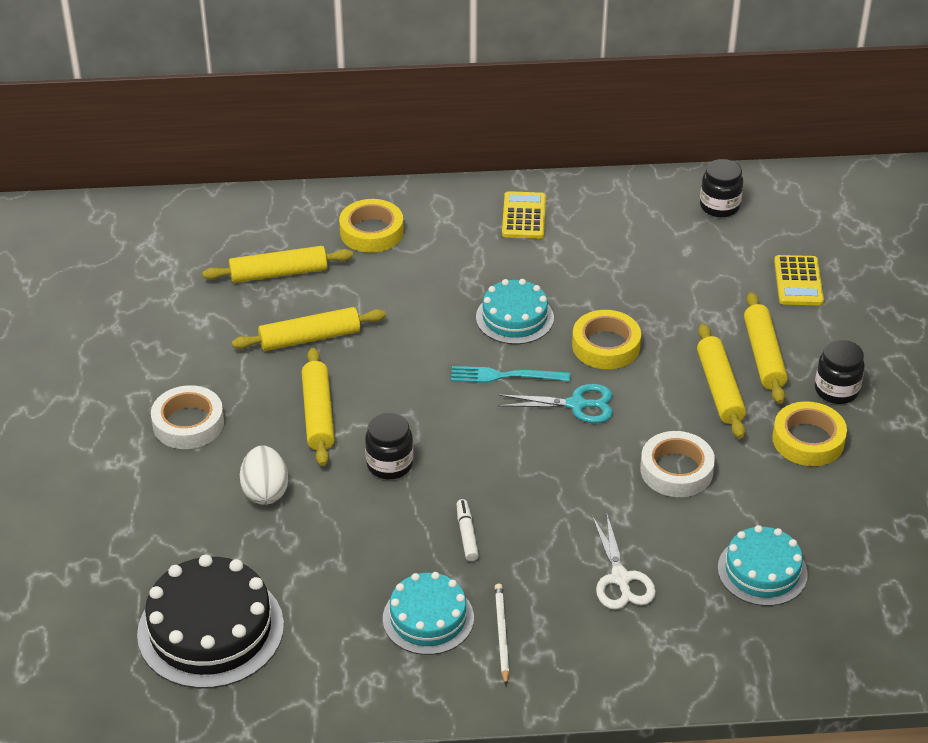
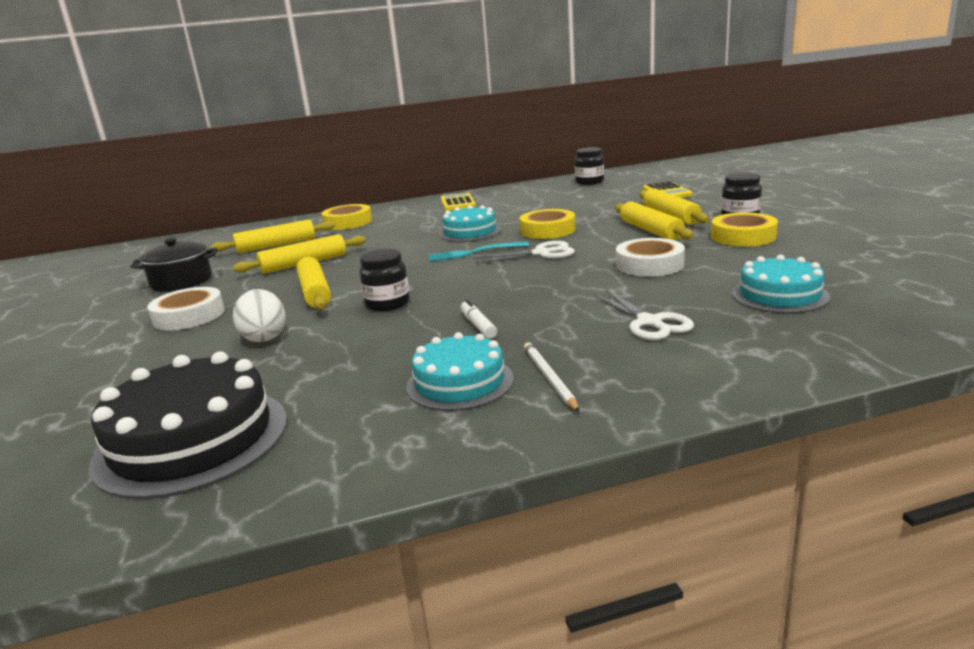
camera: 10 degrees left, 20 degrees down
turquoise scissors [498,384,613,423] -> white scissors [473,241,575,264]
none -> black pot [130,238,217,292]

